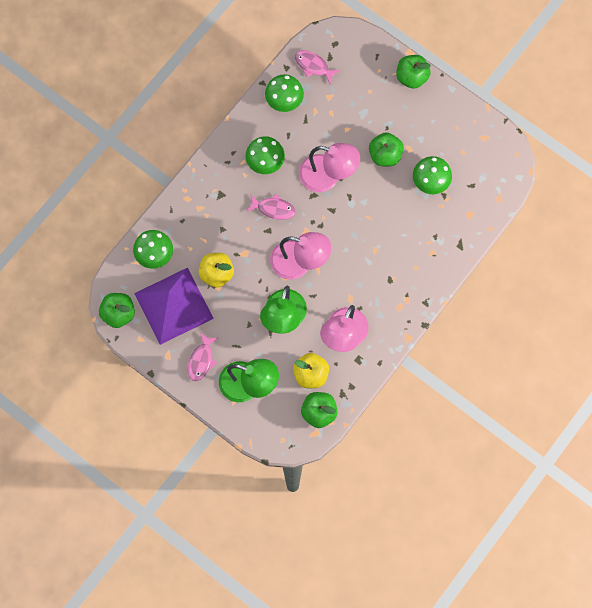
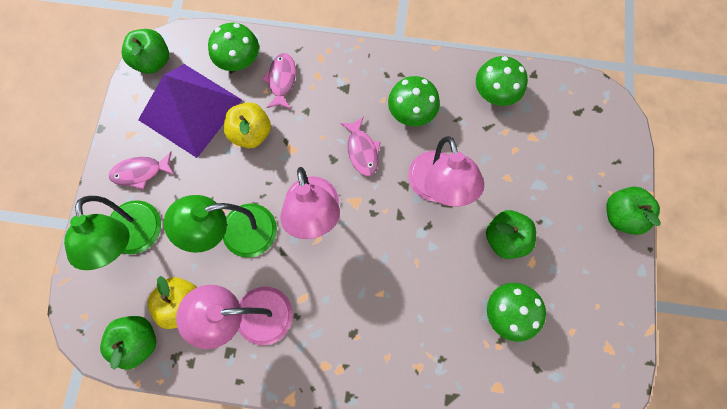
camera: 60 degrees right, 0 degrees up
pink fish [295,50,340,84] -> pink fish moved to [262,53,296,109]

